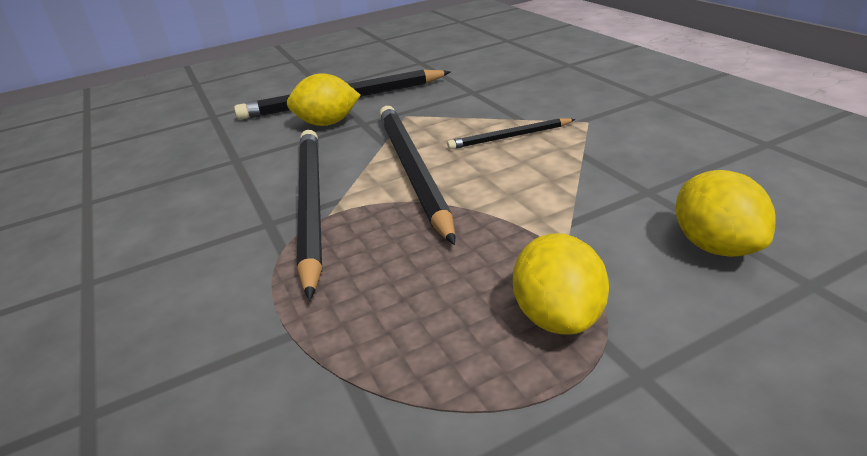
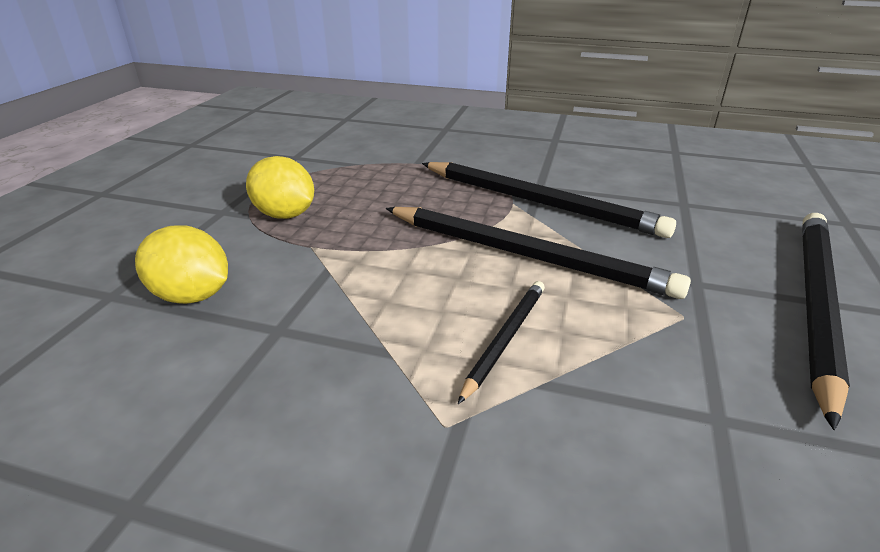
camera: 130 degrees right, 0 degrees up
yellow lemon [287,73,361,126] -> none

